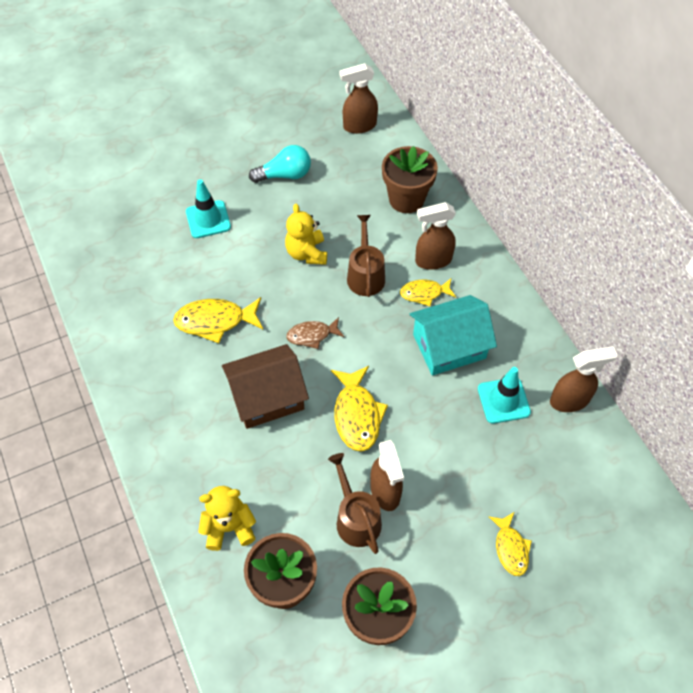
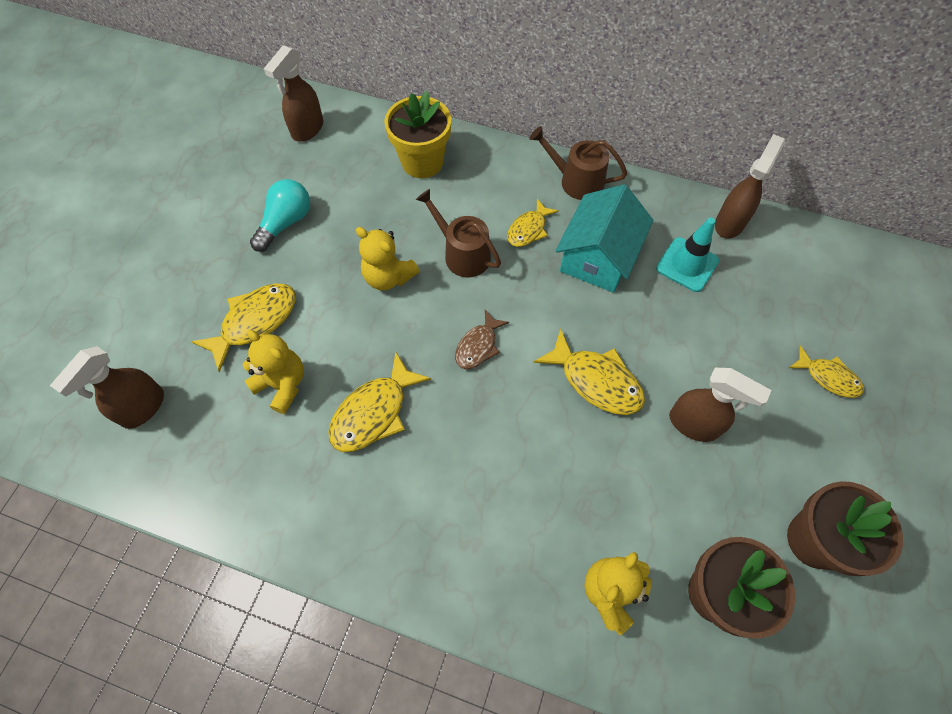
camera: 45 degrees left, 5 degrees up
turquoise traffic cone [186,179,231,238] -> yellow fish [191,284,296,373]
brown house [222,344,309,429] -> none
brown watering can [328,453,382,554] -> brown watering can moved to [530,126,627,200]
brown flower pot [382,146,438,213] -> yellow flower pot [384,91,451,178]
brown spray bottle [415,202,456,270] -> brown spray bottle moved to [50,346,164,429]
none -> yellow teddy bear [243,330,304,414]

